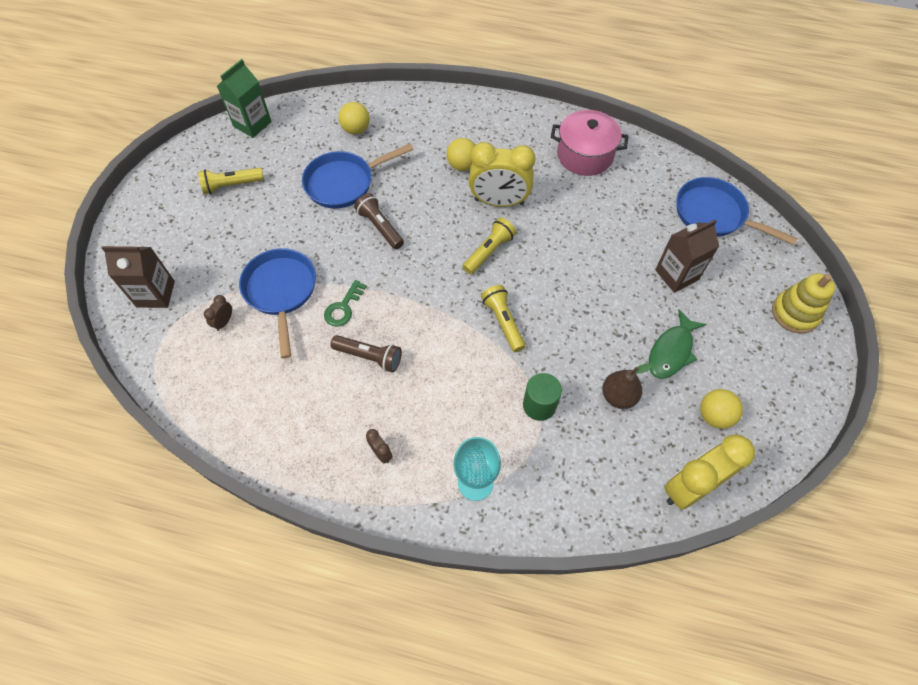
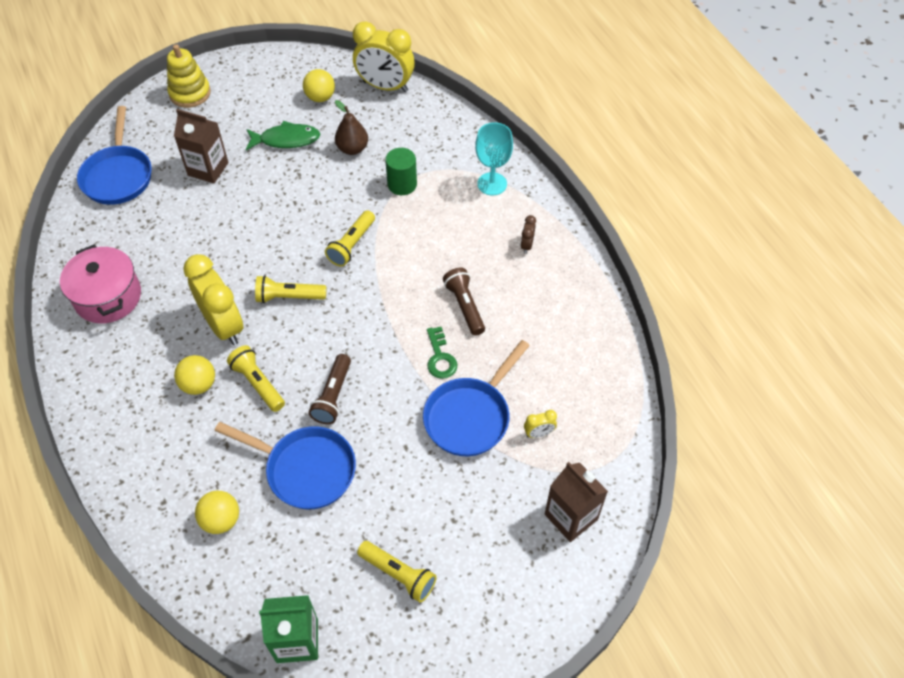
camera: 130 degrees left, 5 degrees down
brown clock [204,295,232,331] -> yellow clock [524,410,557,438]
green key [324,280,367,327] -> green key turned 90 degrees clockwise [427,327,457,379]
none -> yellow flashlight [227,345,285,412]

